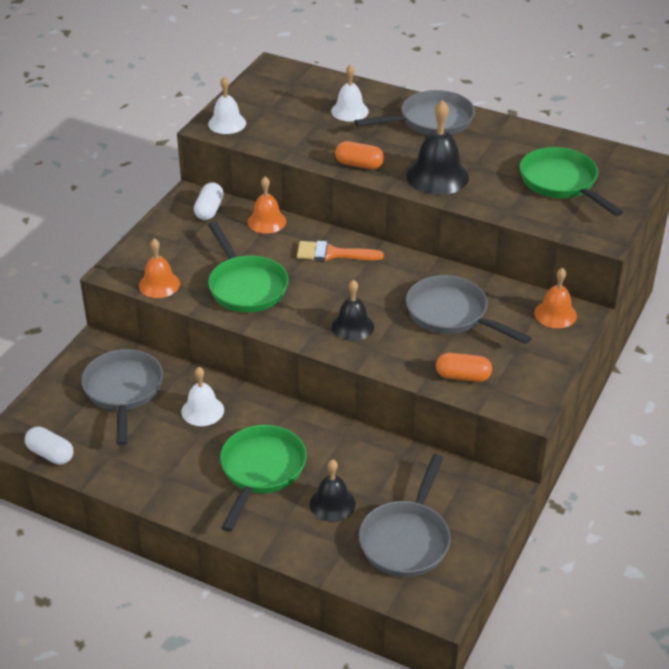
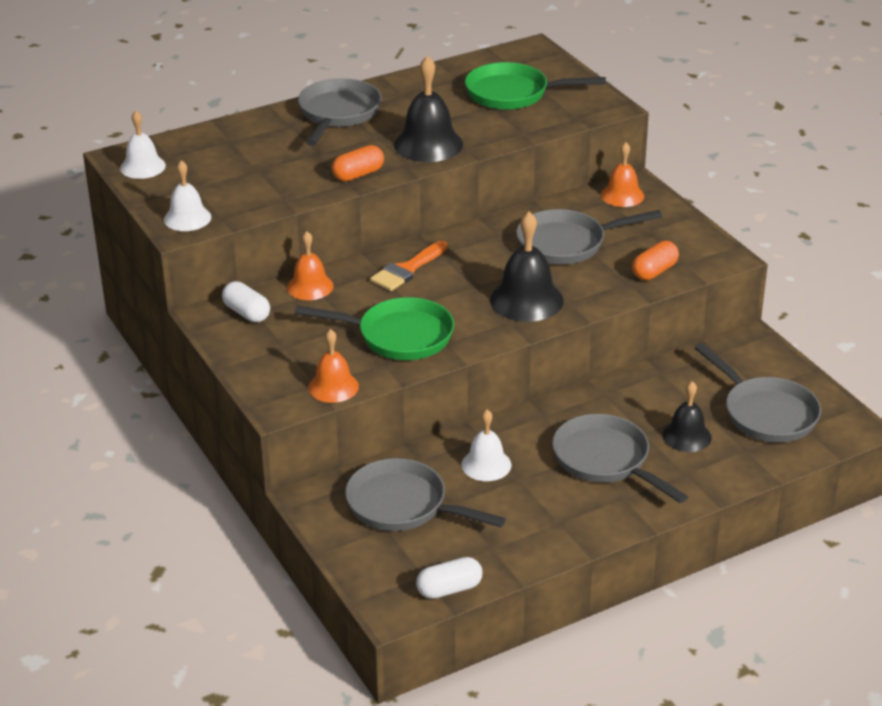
camera: 55 degrees left, 5 degrees down
green pan [220,425,307,532] -> grey pan [552,414,688,503]
white bell [331,65,369,122] -> white bell moved to [120,111,166,179]
black bell [332,280,374,341] -> black bell [490,212,564,322], size x1.56

